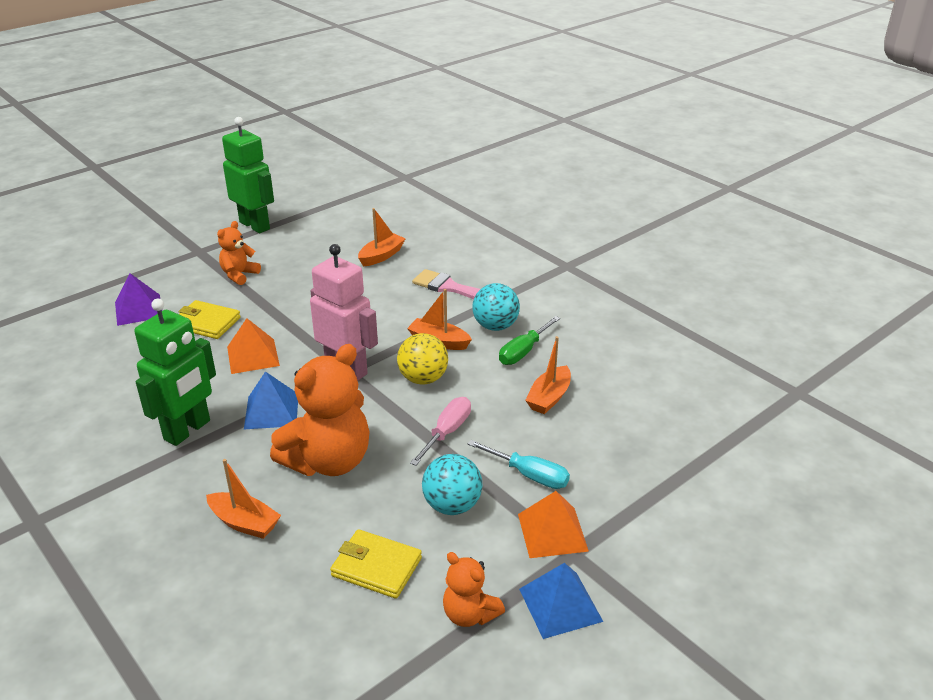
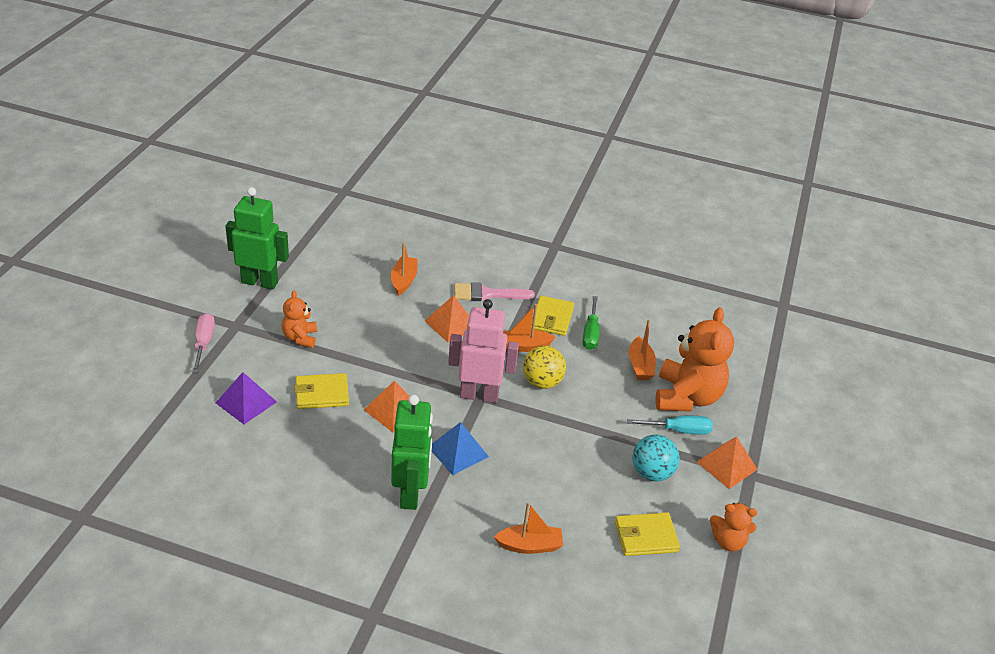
camera: 35 degrees left, 5 degrees up
orange teddy bear [270,344,369,476] -> orange teddy bear moved to [655,307,734,412]
pink screwdriver [410,397,471,466] -> pink screwdriver moved to [192,313,215,373]
turquoise ball [472,283,520,331] -> yellow wallet [531,296,574,336]
blue pyramid [519,563,603,639] -> none
none -> orange pyramid [425,295,469,343]

